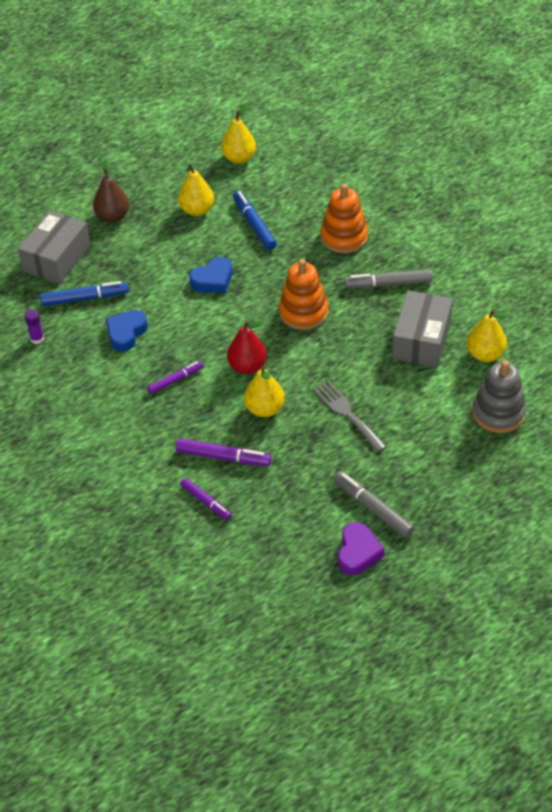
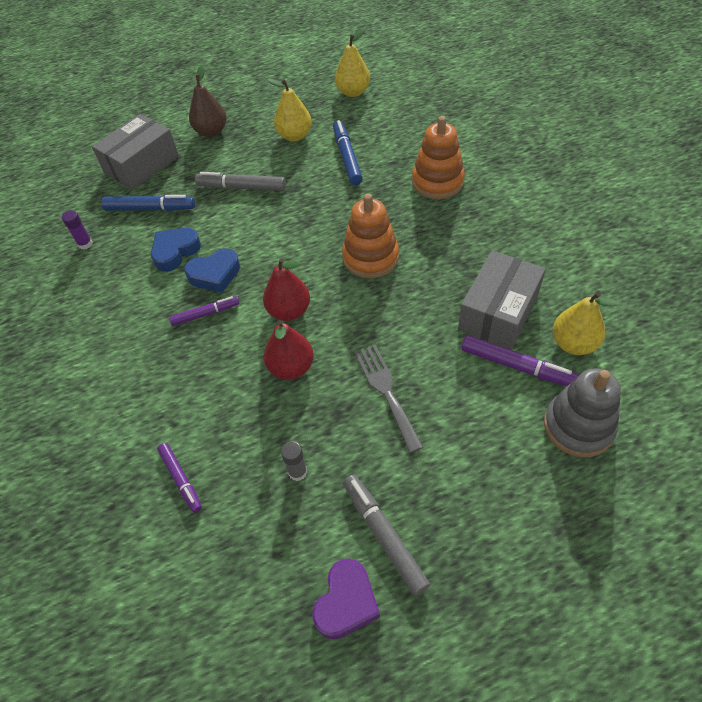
camera: 15 degrees right, 5 degrees up
purple marker [176,439,271,466] -> purple marker moved to [462,335,579,386]
blue heart [189,257,233,293] -> blue heart moved to [184,248,240,293]
yellow pear [244,366,285,417] -> red pear [264,320,314,380]
grey marker [344,269,432,288] -> grey marker moved to [195,172,286,191]
none -> grey glue stick [281,441,307,481]

